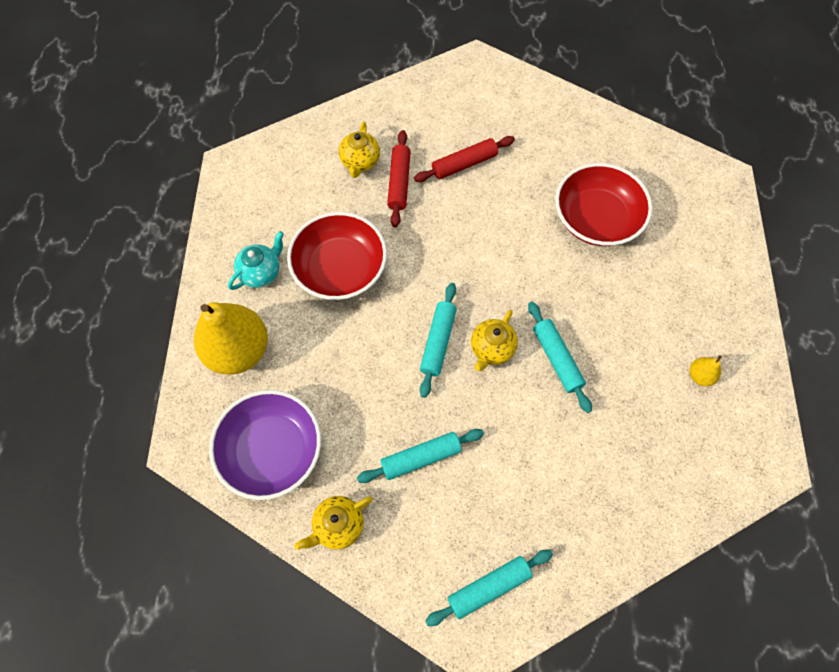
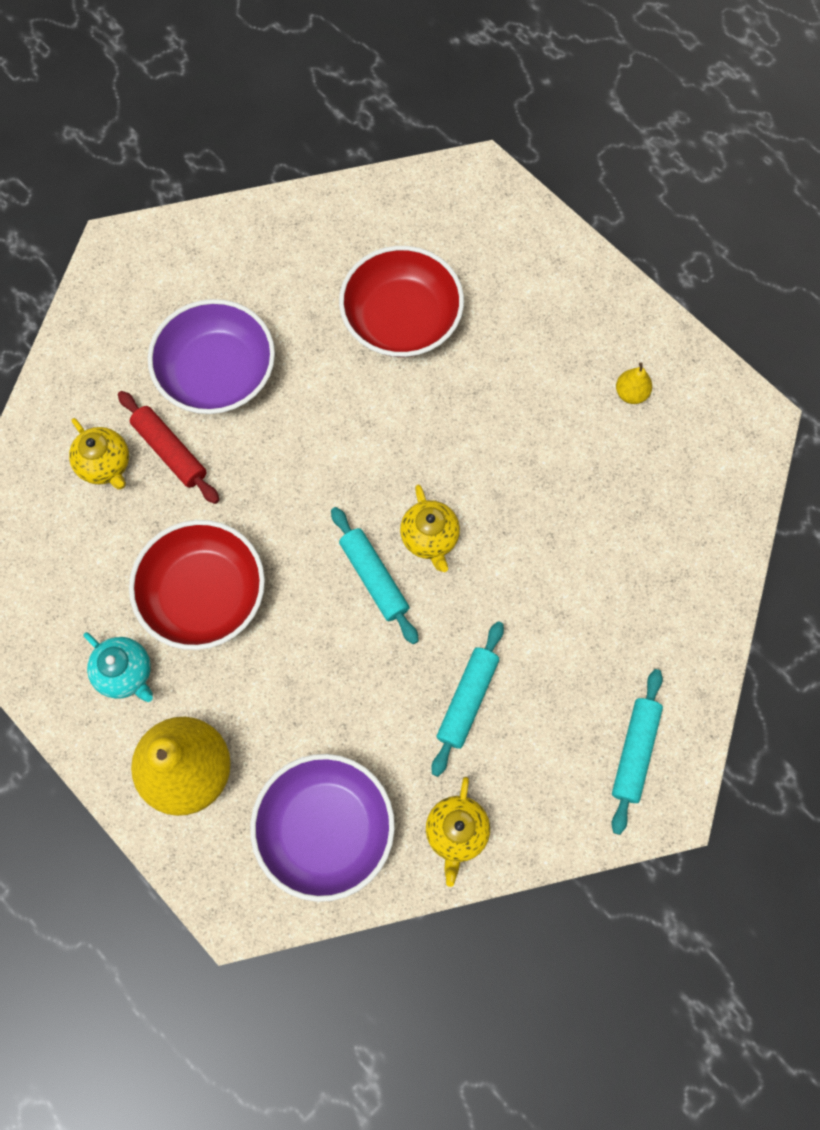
camera: 45 degrees left, 5 degrees up
turquoise teapot [228,231,284,290] -> turquoise teapot turned 135 degrees clockwise [83,632,153,702]
red rolling pin [414,136,515,182] -> purple bowl [148,299,275,414]
turquoise rolling pin [528,302,592,413] -> none

